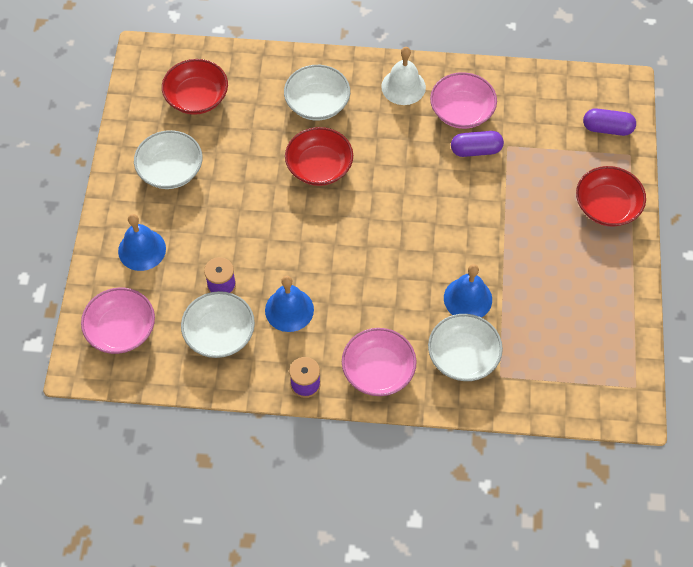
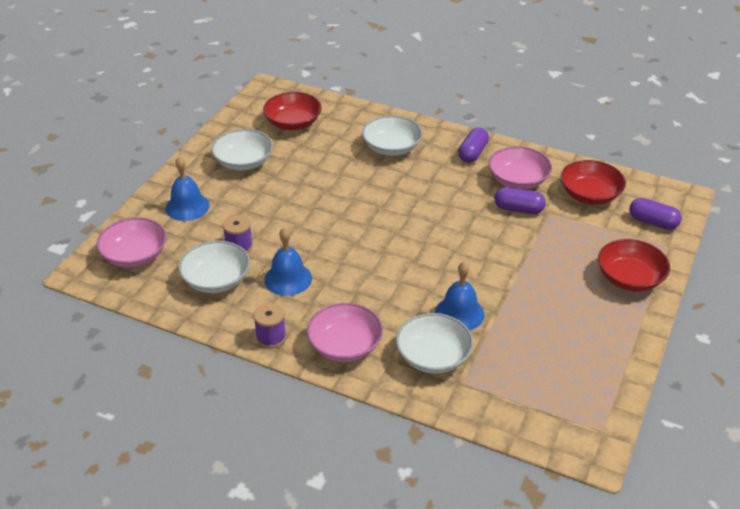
camera: 20 degrees right, 20 degrees down
red bowl [285,127,353,186] -> red bowl moved to [561,160,626,205]
white bell [381,47,426,105] -> purple capsule [458,128,489,163]

